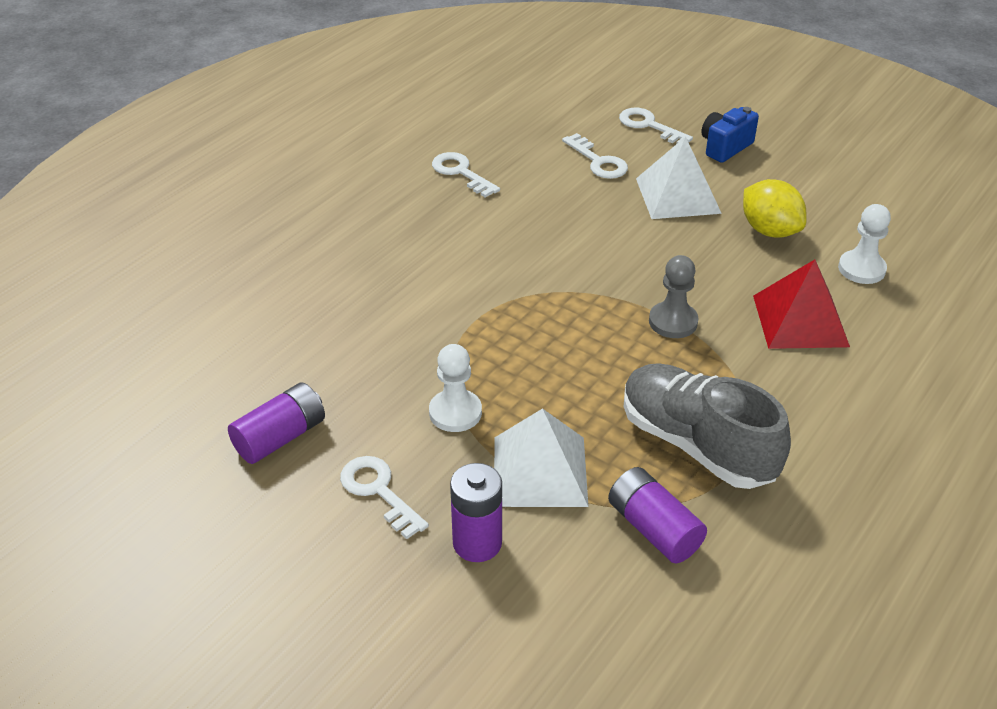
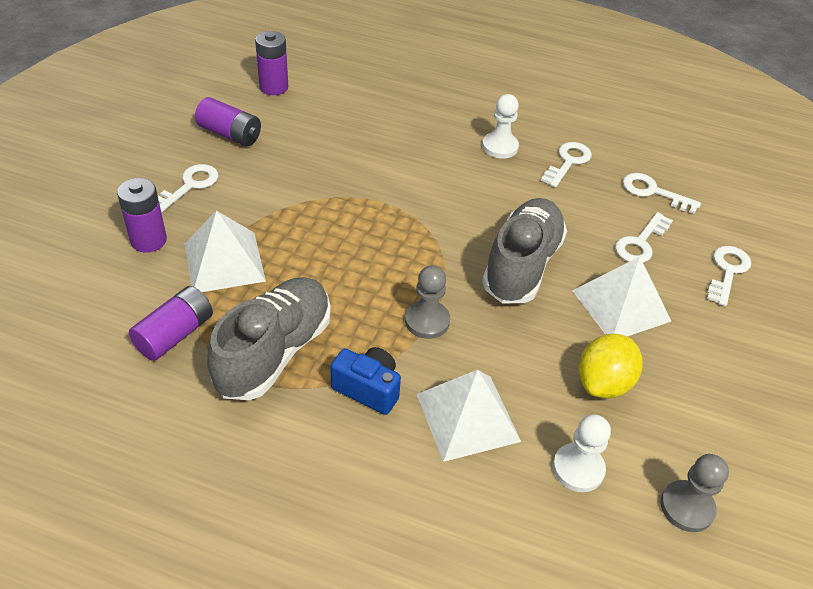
camera: 70 degrees right, 5 degrees up
white pawn [429,344,482,432] -> white pawn moved to [482,94,519,159]
blue camera [701,107,759,163] -> blue camera moved to [330,347,401,415]
red pyramid [753,259,850,349] -> white pyramid [417,370,521,462]
none -> purple battery [255,31,288,95]
none -> grey shoe [482,198,567,303]
none -> white key [623,173,701,214]
none -> grey pawn [661,454,729,532]

